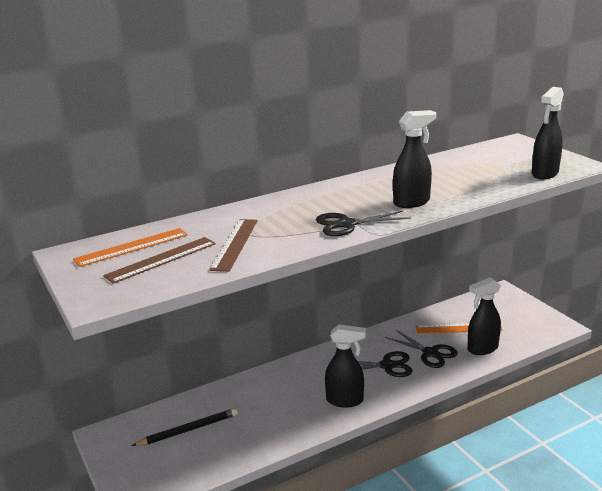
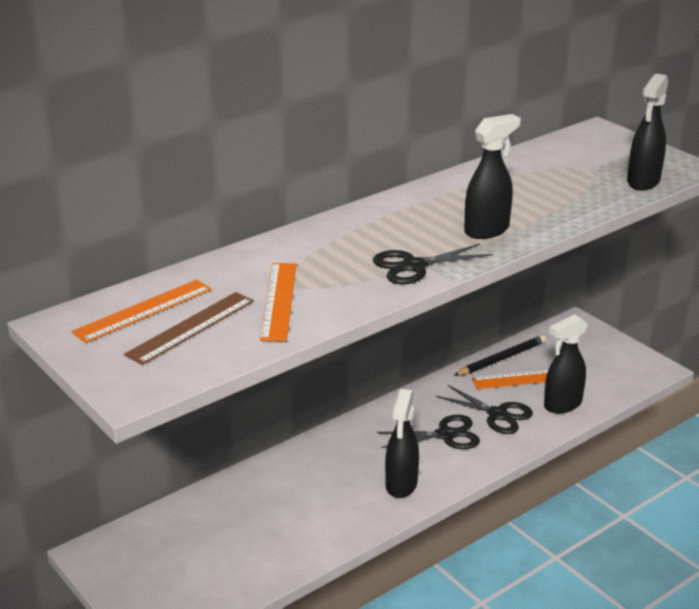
camera: 10 degrees left, 5 degrees up
black pencil [132,408,238,446] -> black pencil moved to [454,335,546,376]
brown ruler [209,219,258,272] -> orange ruler [260,263,296,341]
black spray bottle [325,325,366,408] -> black spray bottle turned 105 degrees clockwise [385,389,419,498]

